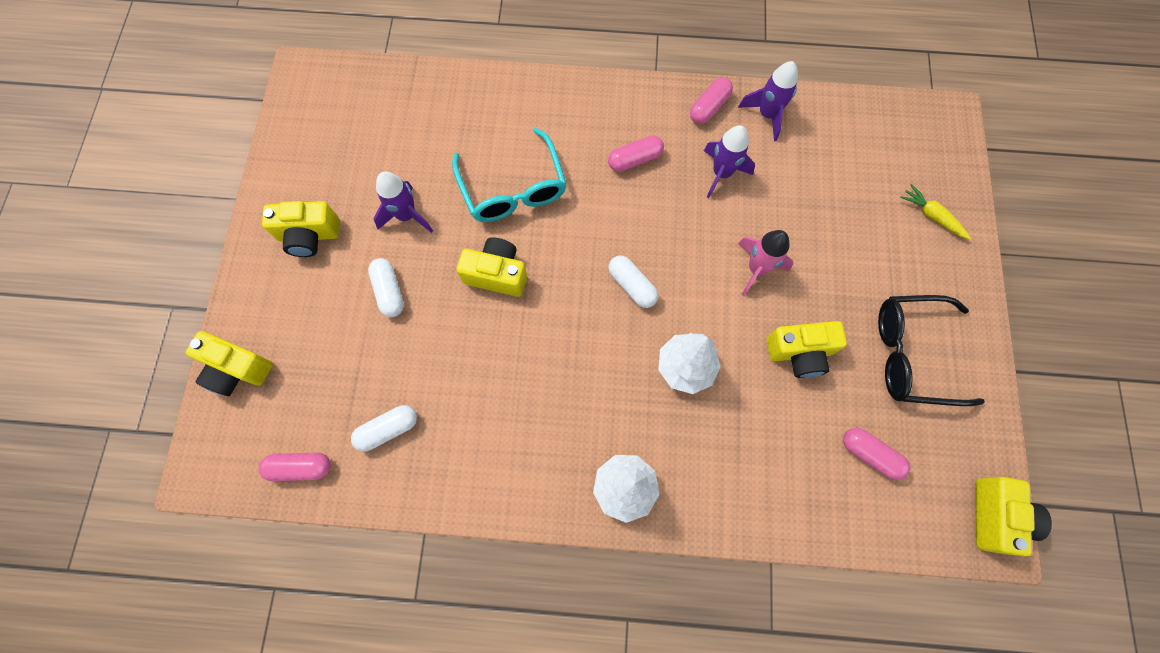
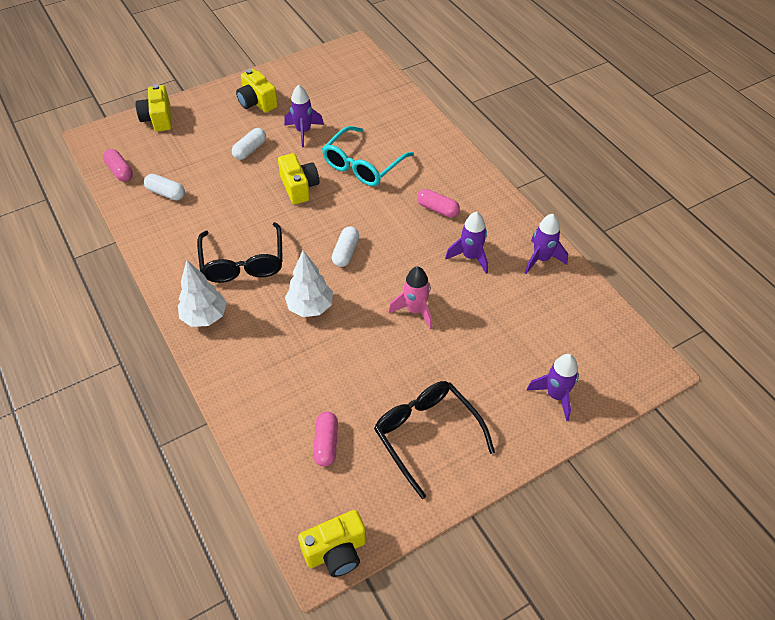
camera: 55 degrees right, 20 degrees down
pink capsule [690,77,733,124] -> none
yellow camera [767,321,847,378] -> none
yellow carrot [900,184,971,240] -> purple rocket [527,354,579,421]
none -> black glasses [197,222,283,283]

